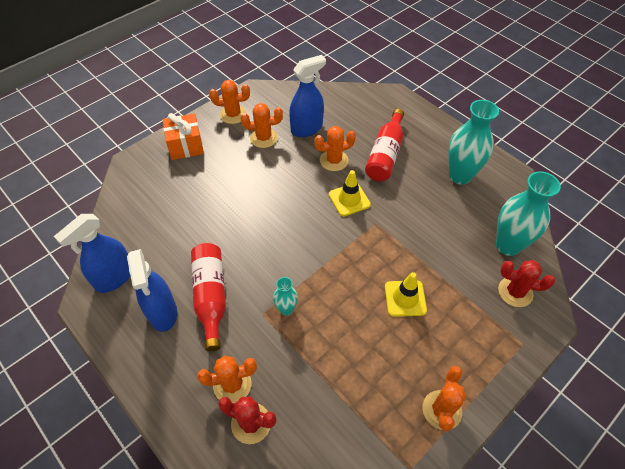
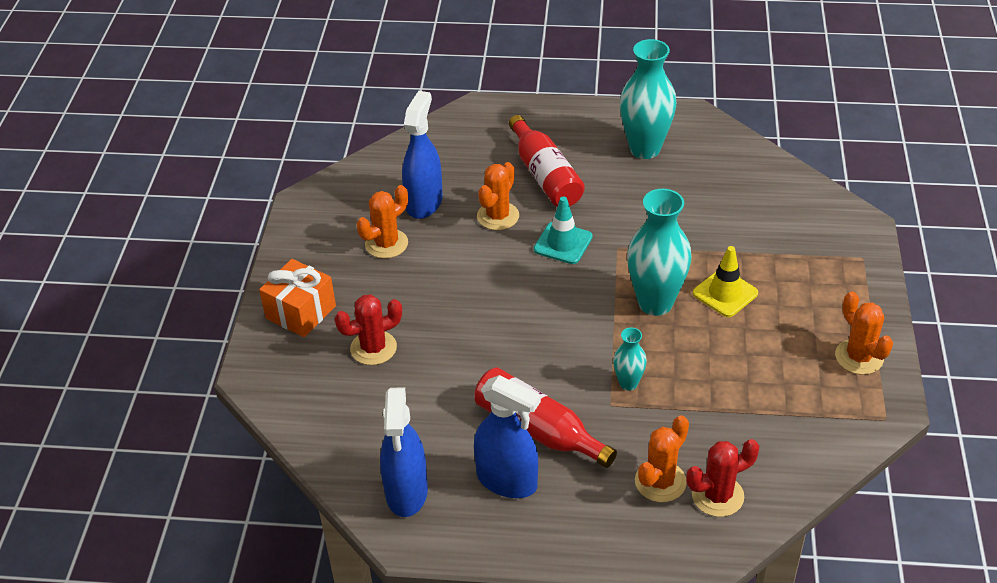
camera: 40 degrees left, 10 degrees down
orange cactus [209,80,250,124] -> none
yellow traffic cone [329,170,371,216] -> turquoise traffic cone [534,196,593,264]
turquoise vase [496,171,561,256] -> turquoise vase moved to [627,189,691,316]
red cactus [498,260,555,307] -> red cactus moved to [335,294,402,365]

